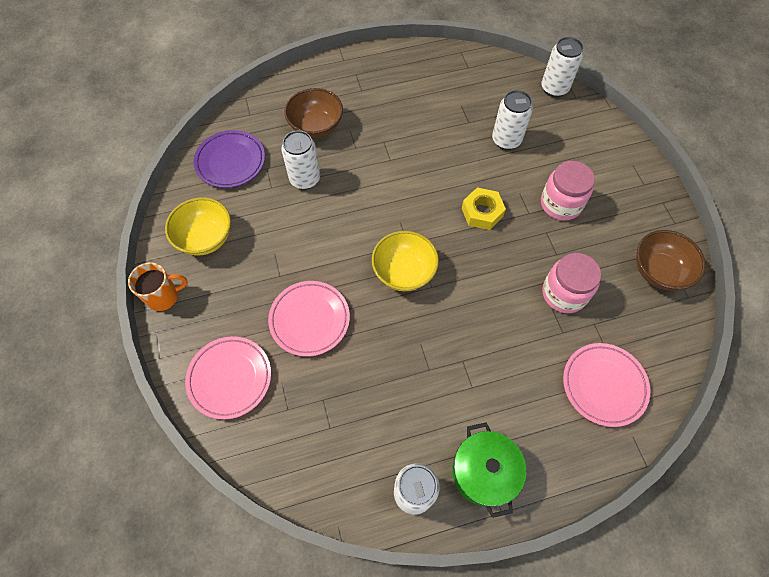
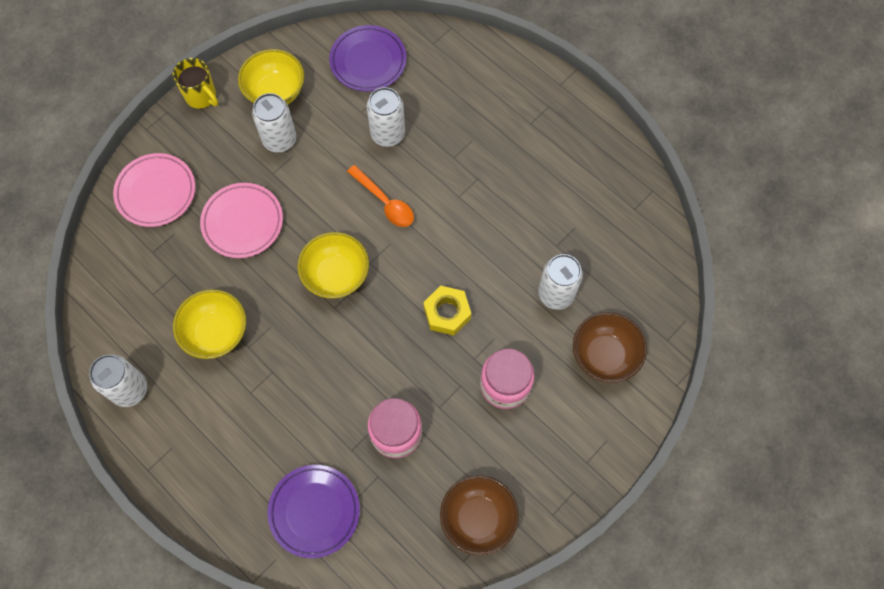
camera: 60 degrees right, 5 degrees up
orange mug [128,262,188,311] -> yellow mug [173,58,218,109]
brown bowl [284,88,343,138] -> brown bowl moved to [573,312,647,383]
green pot [452,422,526,518] -> none
white can [541,37,583,97] -> white can moved to [252,93,296,153]
pink plate [563,343,650,427] -> purple plate [267,465,360,558]
none -> yellow bowl [173,289,246,359]
none -> orange spoon [347,165,414,227]

